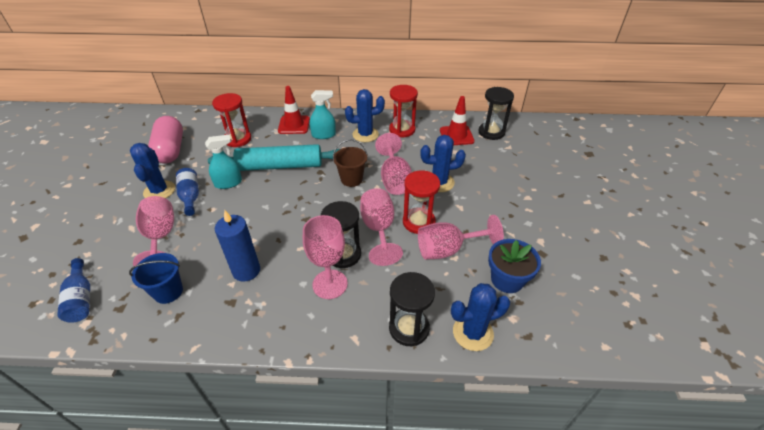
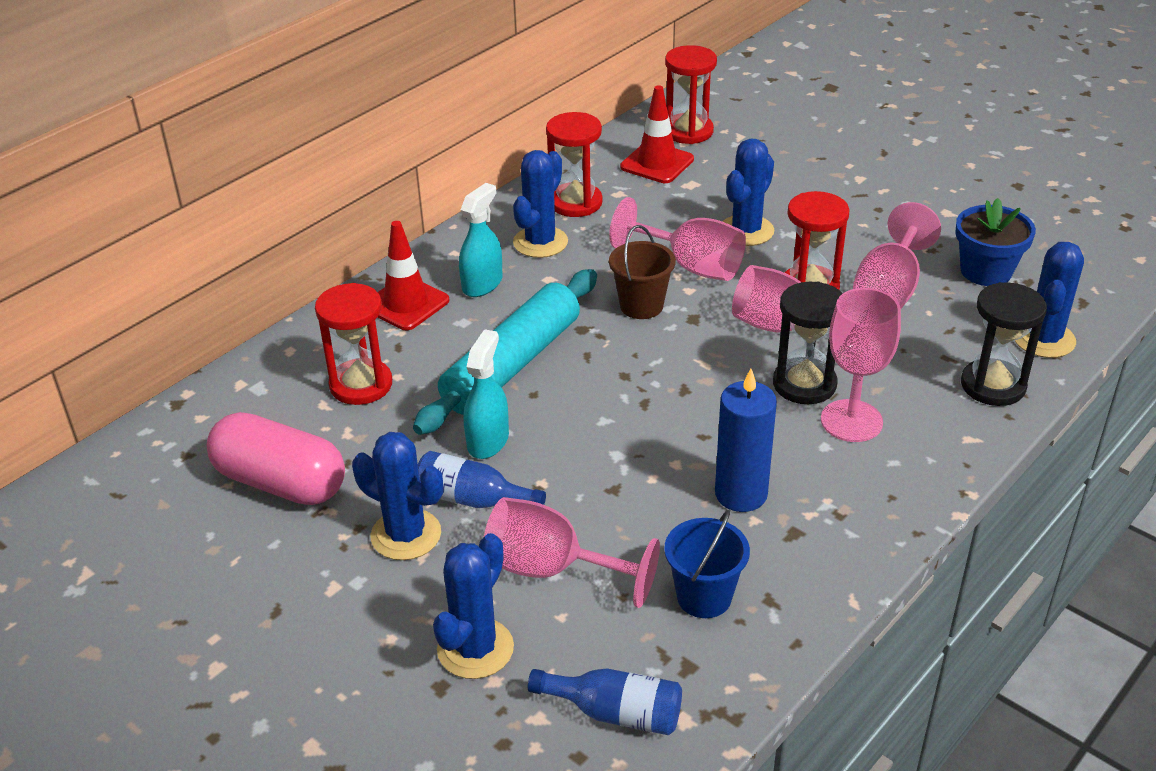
camera: 50 degrees left, 5 degrees down
black hourglass [479,87,514,140] -> red hourglass [665,45,717,144]
none -> blue cactus [433,533,514,679]

